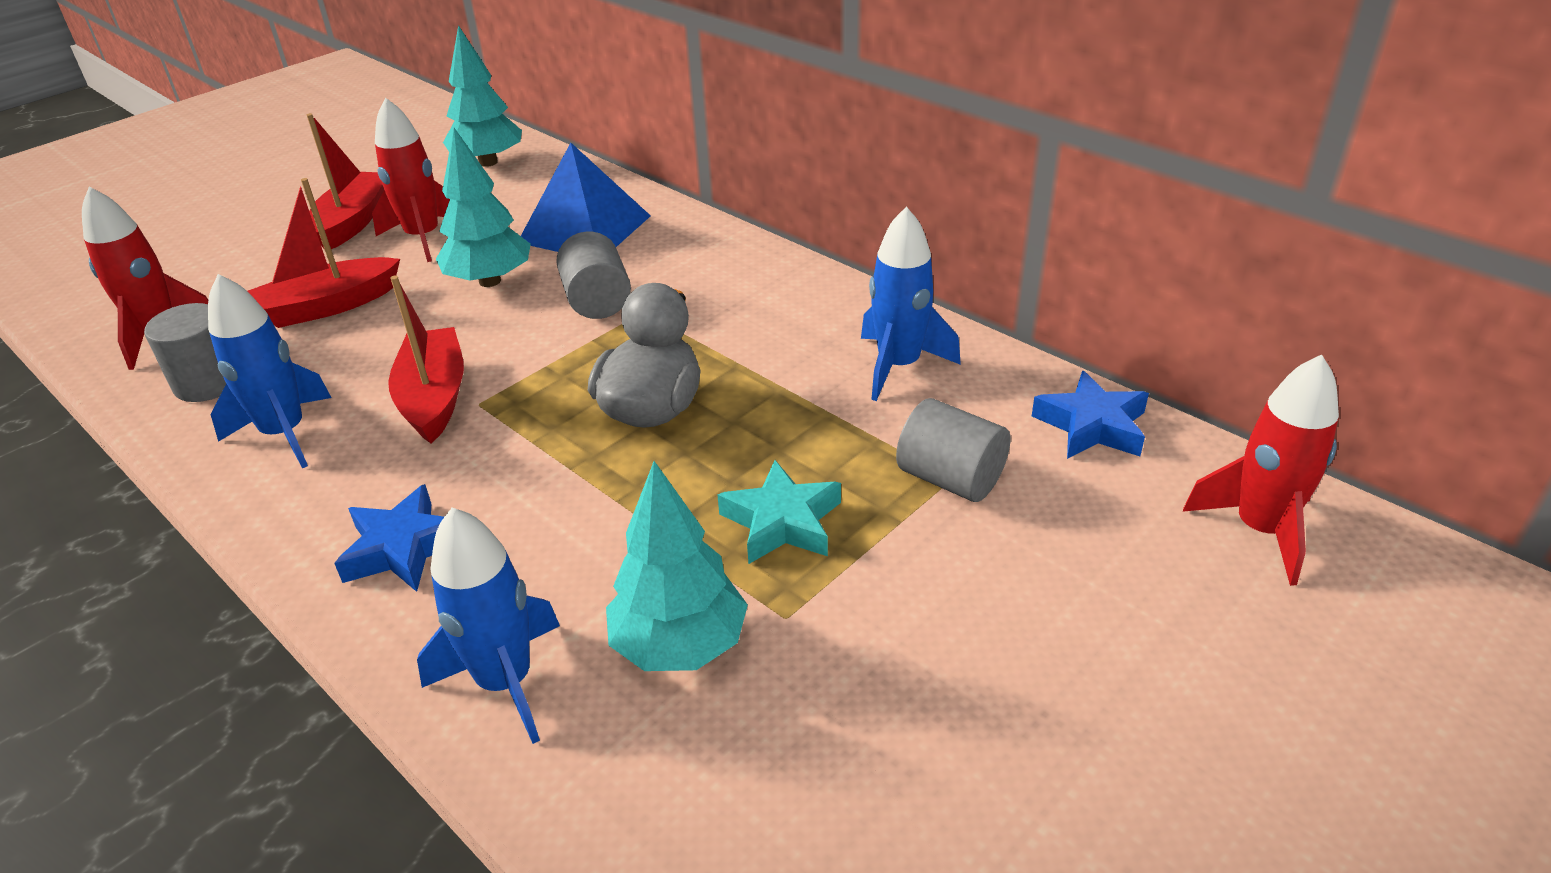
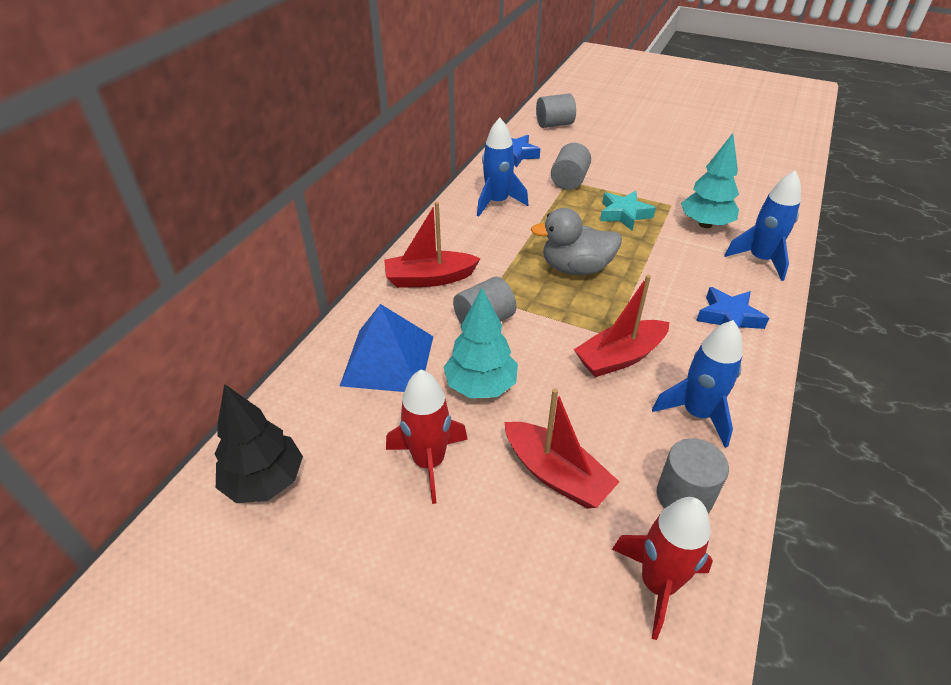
camera: 110 degrees left, 5 degrees up
red boat [307,113,384,250] -> red boat moved to [384,202,481,288]
turquoise tree [443,25,522,167] -> black tree [215,384,303,503]
red rocket [1183,354,1339,586] -> grey cylinder [536,93,576,128]

